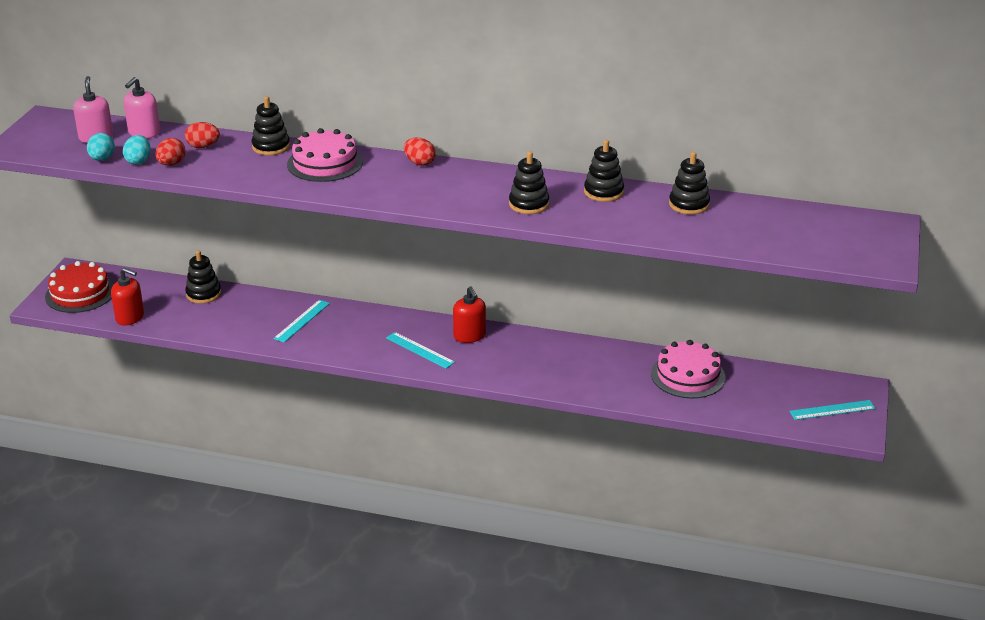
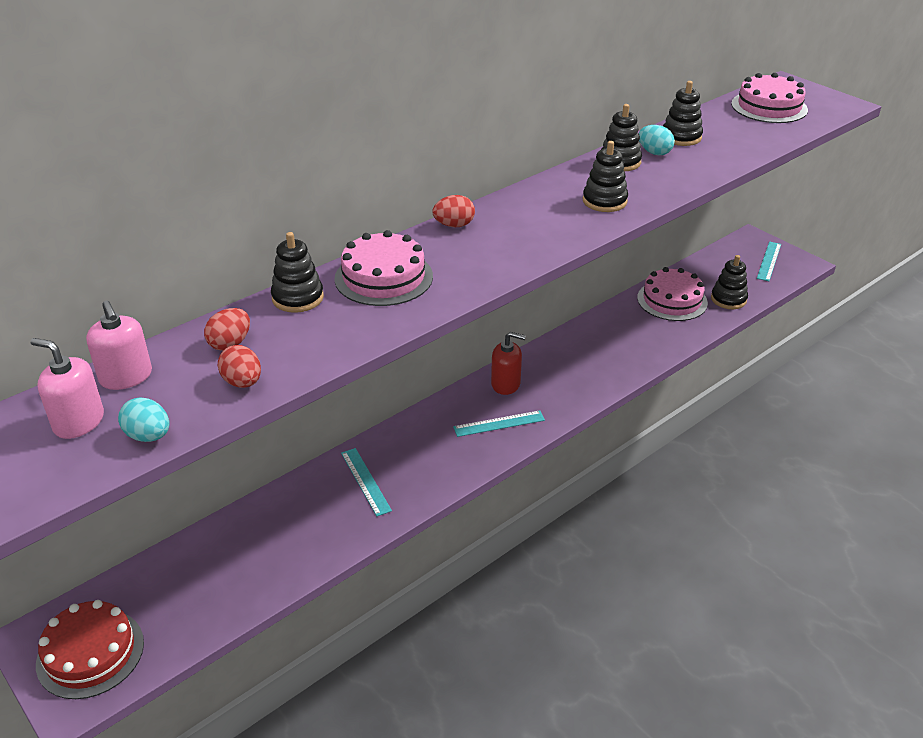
camera: 55 degrees left, 5 degrees up
red soap dispenser [111,268,144,326] -> none
turquoise egg [123,135,151,165] -> turquoise egg moved to [639,125,675,156]
black stacking toy [185,250,221,304] -> black stacking toy moved to [711,255,748,309]
none -> pink cake [731,73,808,123]

